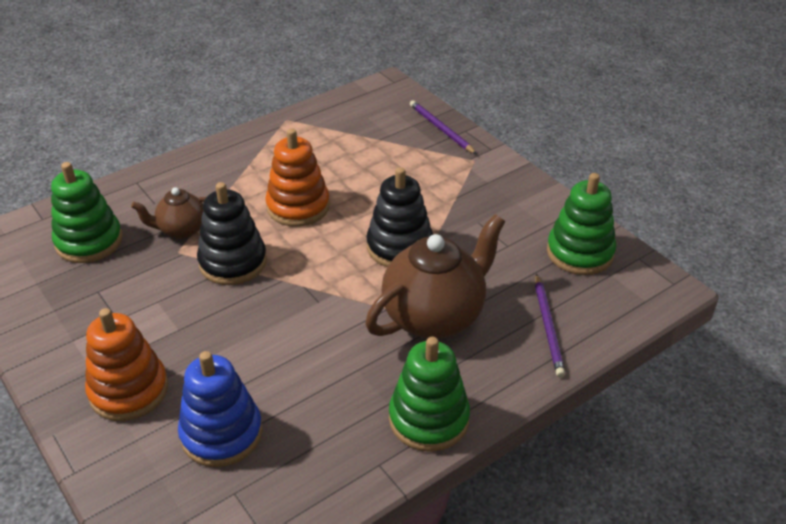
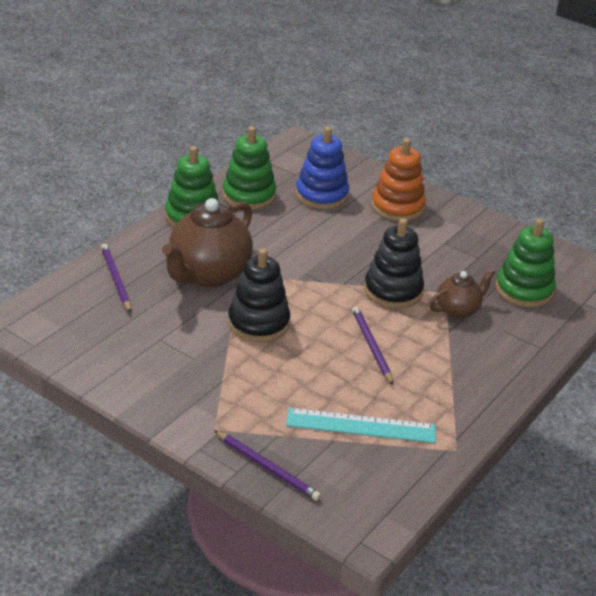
camera: 160 degrees right, 5 degrees down
orange stacking toy [265,129,330,227] -> purple pencil [352,307,393,385]
green stacking toy [547,173,616,275] -> green stacking toy moved to [223,126,276,210]
none -> turquoise ruler [286,408,436,443]

